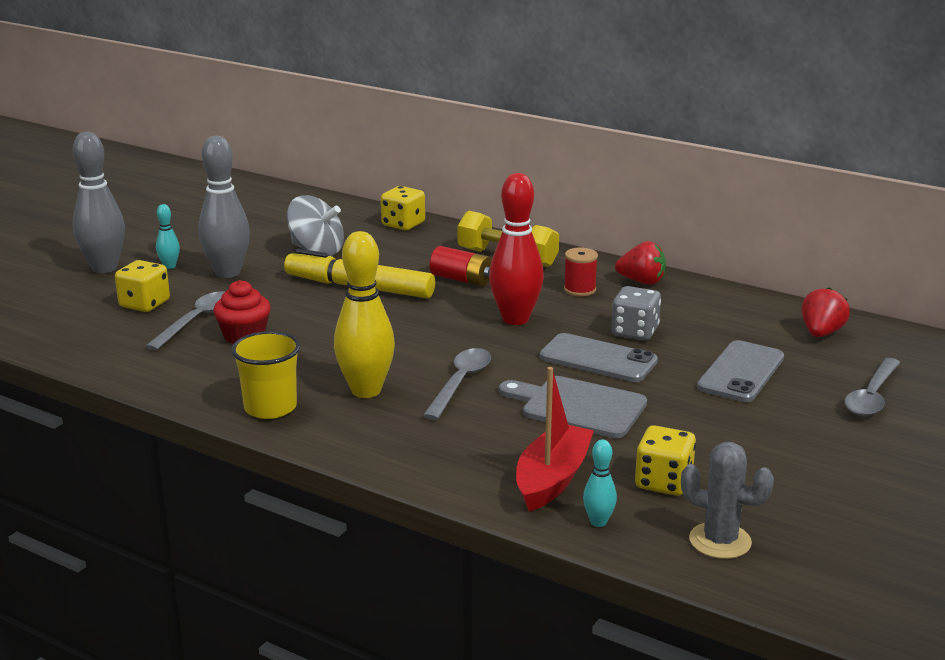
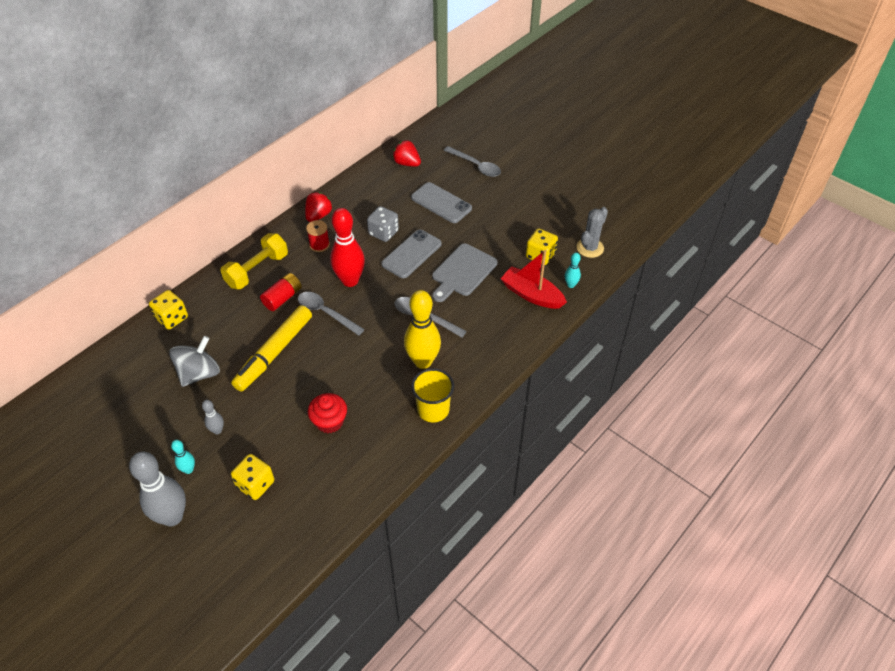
camera: 80 degrees left, 25 degrees up
grey spoon [145,291,225,350] -> grey spoon moved to [298,292,365,336]
grey bowling pin [198,136,250,278] -> grey bowling pin [202,400,224,434], size x0.47

